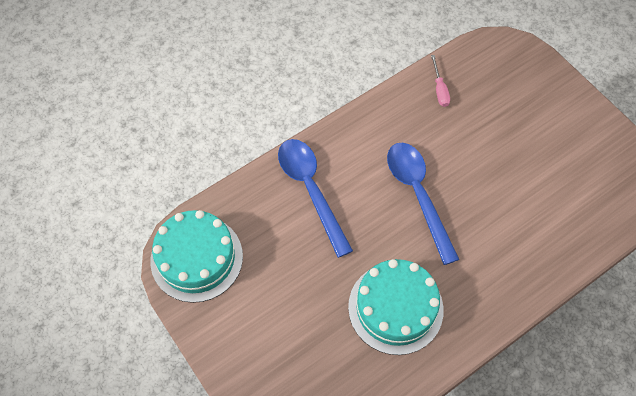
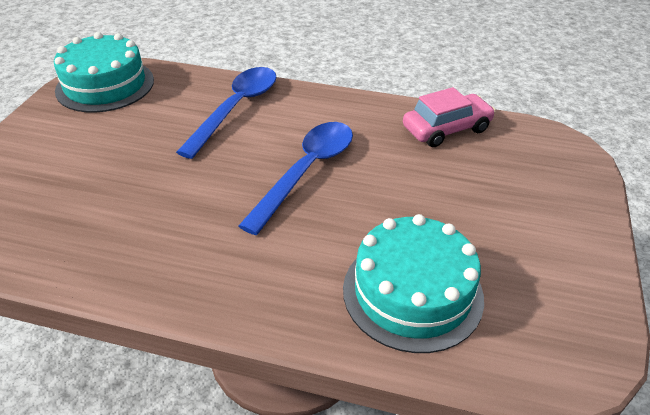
camera: 50 degrees right, 20 degrees down
turquoise cake [348,259,444,355] -> turquoise cake moved to [343,214,484,353]
pink screwdriver [431,55,450,107] -> pink car [403,87,495,147]

